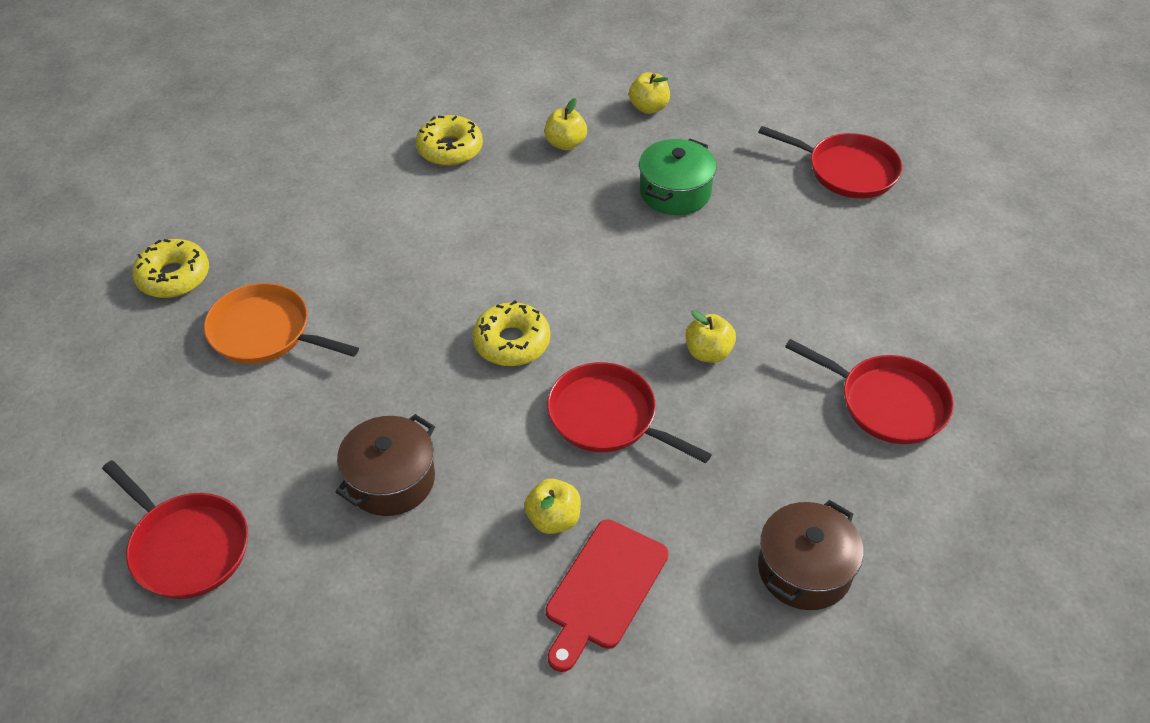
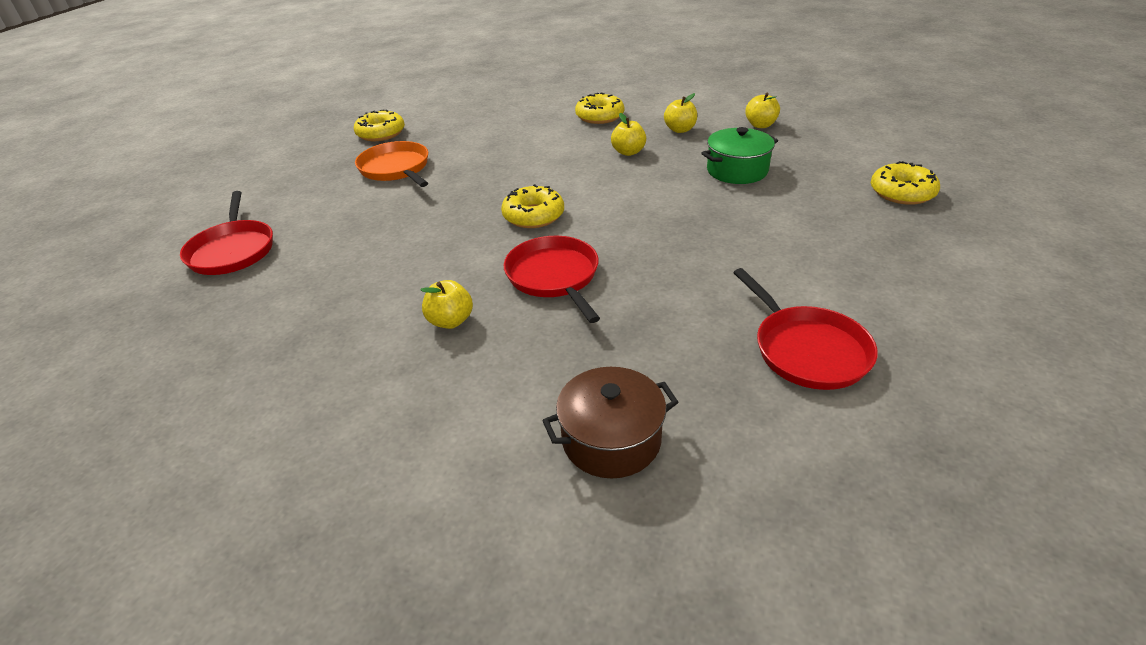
camera: 35 degrees right, 10 degrees down
brown pot [336,414,435,516] -> none
red cutting board [546,520,669,672] -> none
yellow apple [685,310,736,363] -> yellow apple moved to [611,113,646,156]
red pan [758,126,902,198] -> yellow donut [871,161,940,205]

